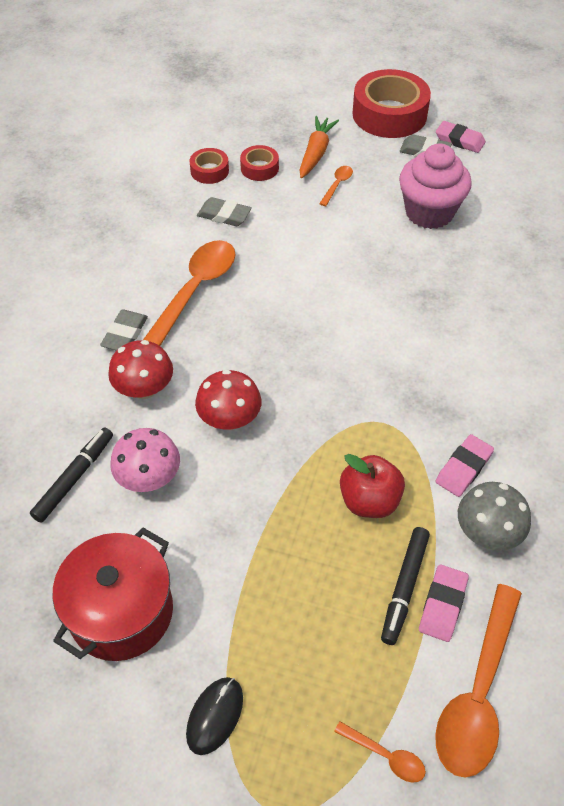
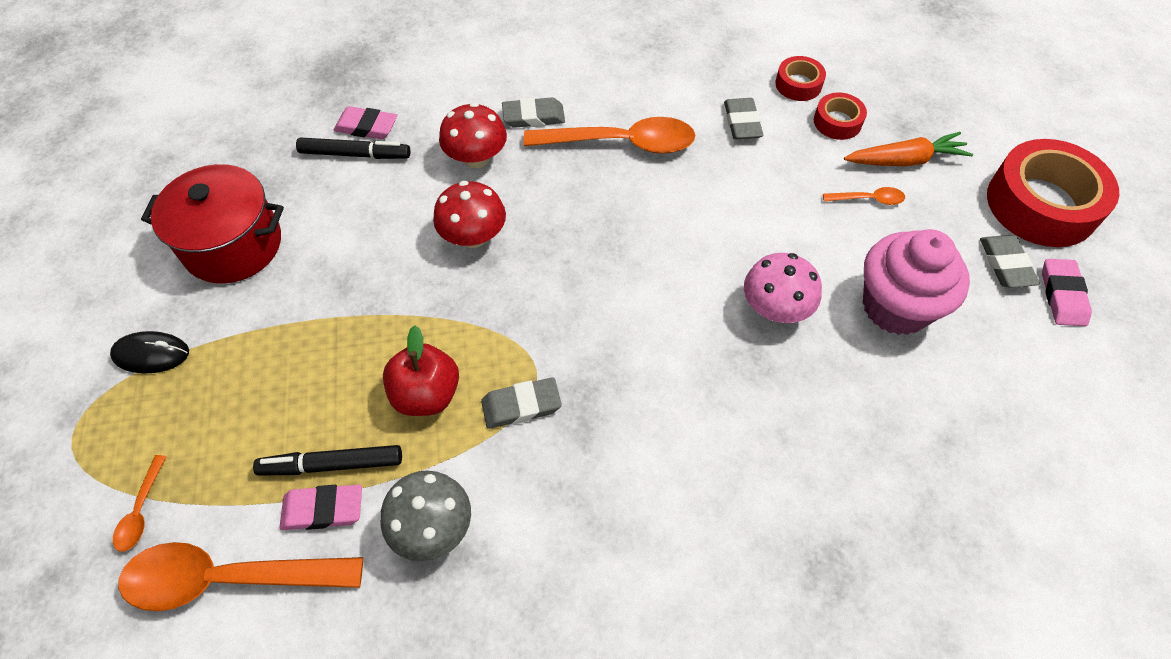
camera: 65 degrees right, 5 degrees up
pink mushroom [110,428,180,492] -> pink mushroom moved to [744,253,822,323]
pink eraser [436,434,494,497] -> pink eraser moved to [334,106,397,139]
none -> grey eraser [481,377,562,429]

